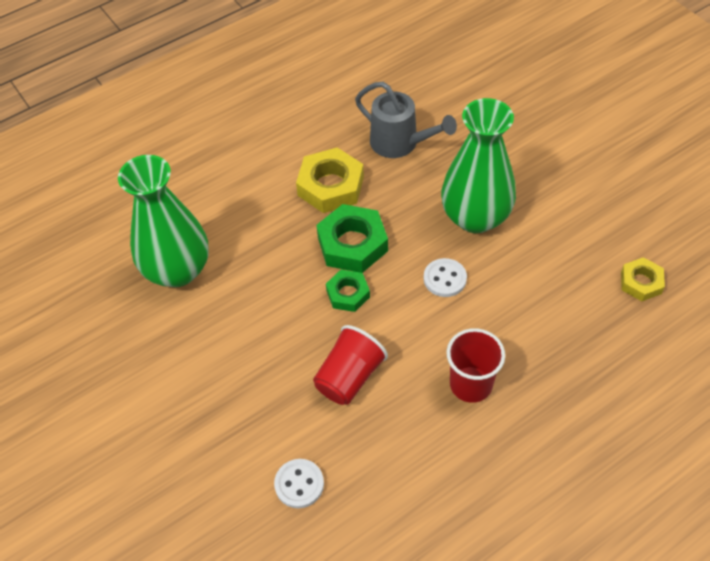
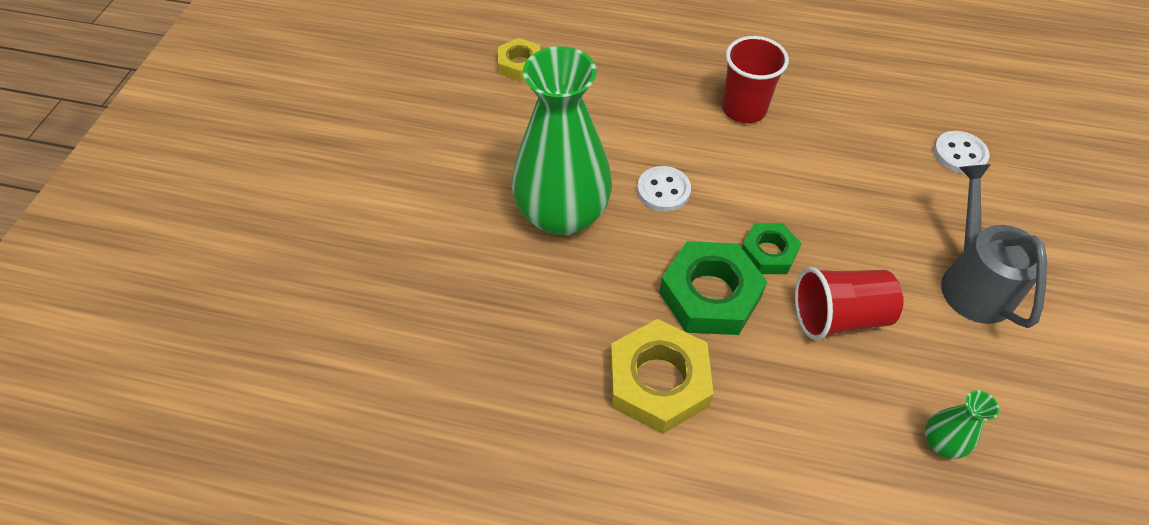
camera: 135 degrees left, 0 degrees up
green vase [118,155,209,287] -> green vase [925,390,999,459], size x0.41
red cup [313,325,388,405] -> red cup moved to [795,267,904,340]
grey watering can [355,82,457,158] -> grey watering can moved to [941,164,1047,328]

